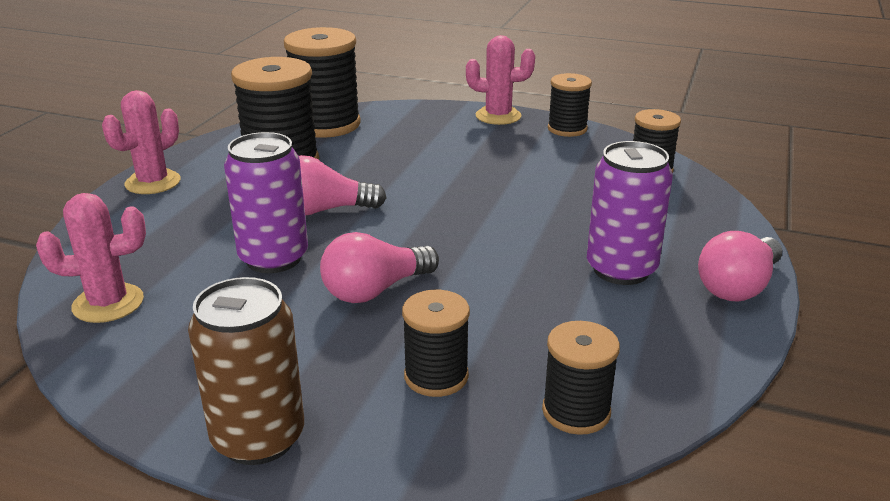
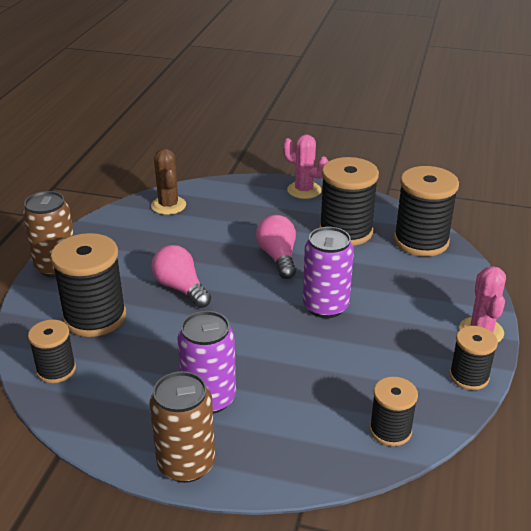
camera: 85 degrees right, 5 degrees up
pink cactus [36,193,146,323] -> brown cactus [151,149,186,215]
purple can [224,132,308,273] -> purple can moved to [303,227,354,318]
black spool [402,290,470,397] -> black spool [50,233,126,337], size x1.74
pink light bulb [698,231,782,302] -> brown can [150,371,215,483]

